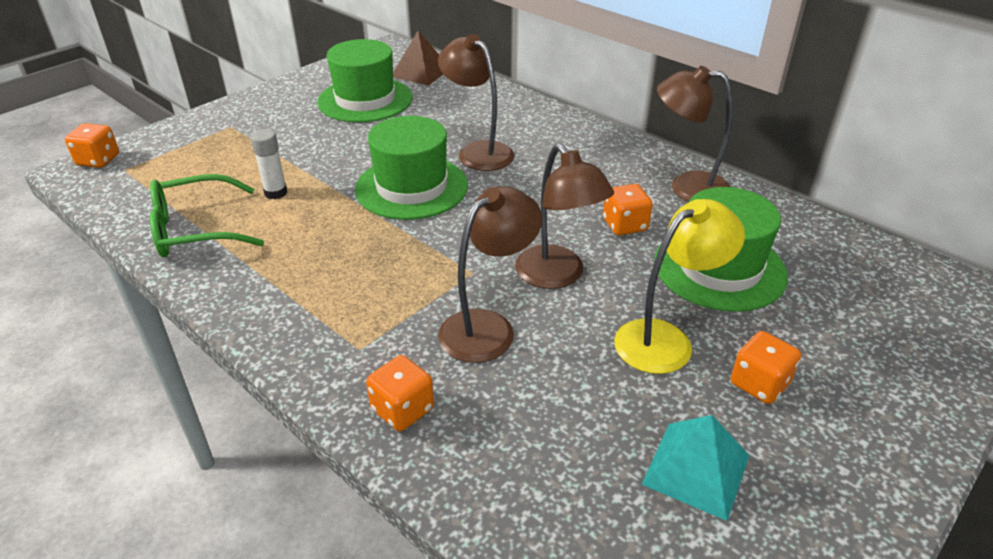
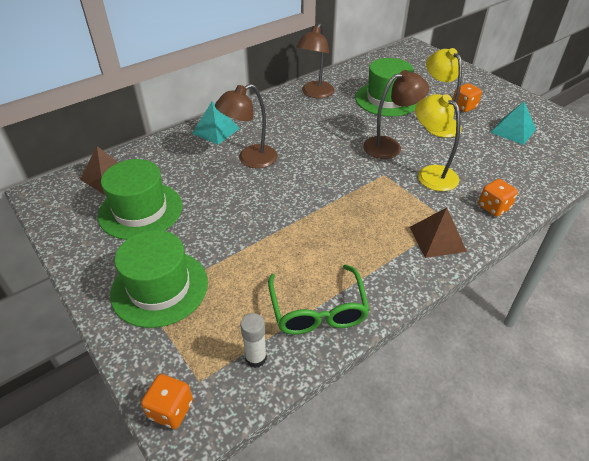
camera: 80 degrees left, 5 degrees up
white glue stick [250,129,287,199] -> white glue stick moved to [240,313,267,368]
green hat [355,116,468,220] -> green hat moved to [110,230,208,328]
brown lamp [438,186,542,363] -> yellow lamp [415,94,461,191]
orange dice [603,184,653,236] -> none
none -> turquoise pyramid [192,101,240,145]
none -> brown pyramid [410,208,467,258]

